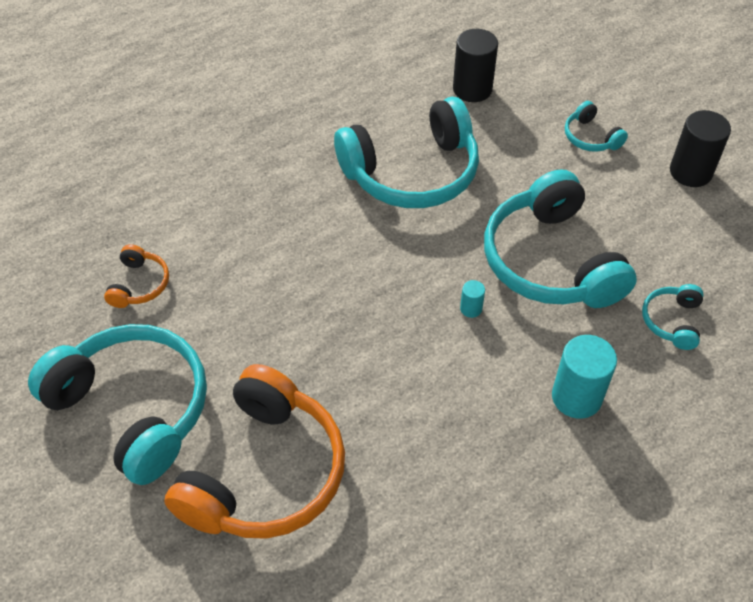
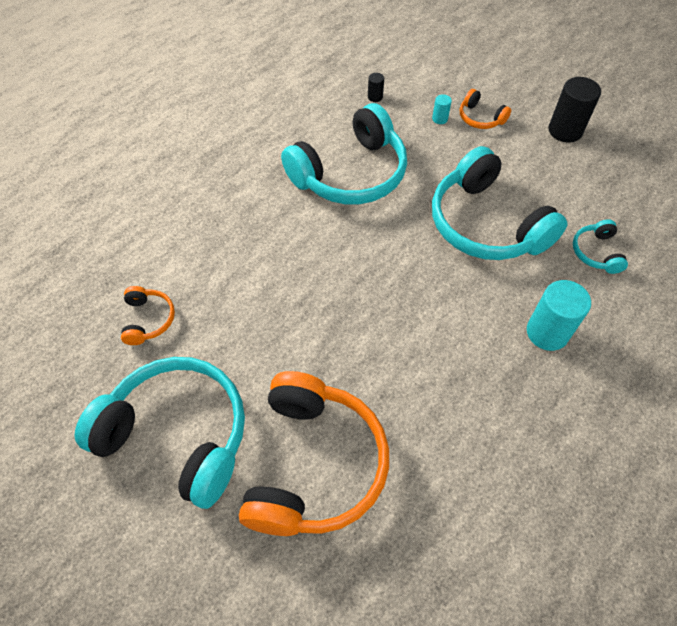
camera: 15 degrees left, 5 degrees up
black cylinder [453,29,498,102] -> black cylinder [368,73,384,102], size x0.47
turquoise cylinder [460,280,485,318] -> turquoise cylinder moved to [432,94,452,124]
turquoise headphones [565,101,628,152] -> orange headphones [460,89,511,129]

